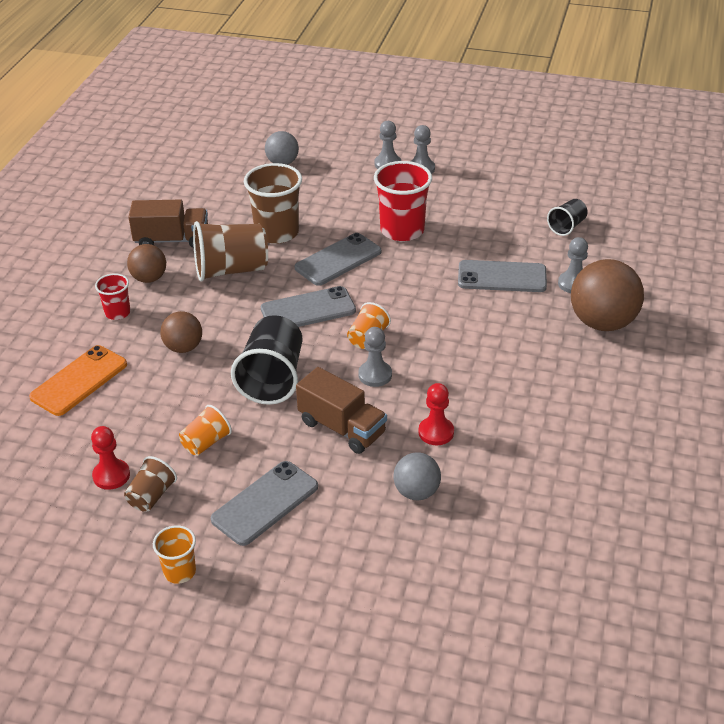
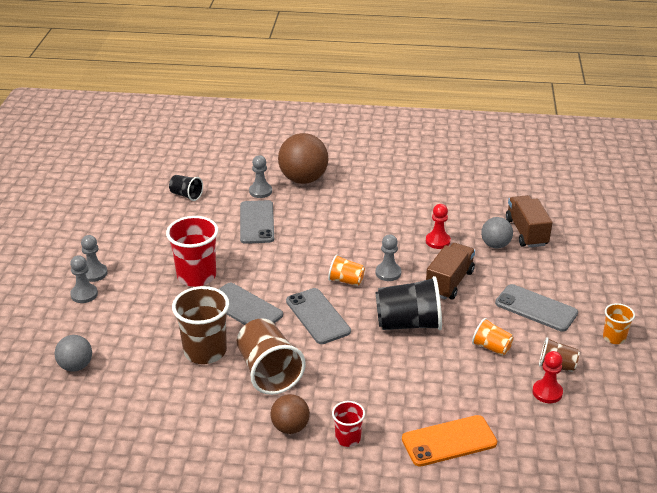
camera: 100 degrees left, 5 degrees down
orange phone [29,345,127,416] -> orange phone turned 45 degrees counterclockwise [402,415,497,467]
brown truck [128,200,208,248] -> brown truck moved to [506,195,553,248]
brown ball [160,311,202,353] -> none

